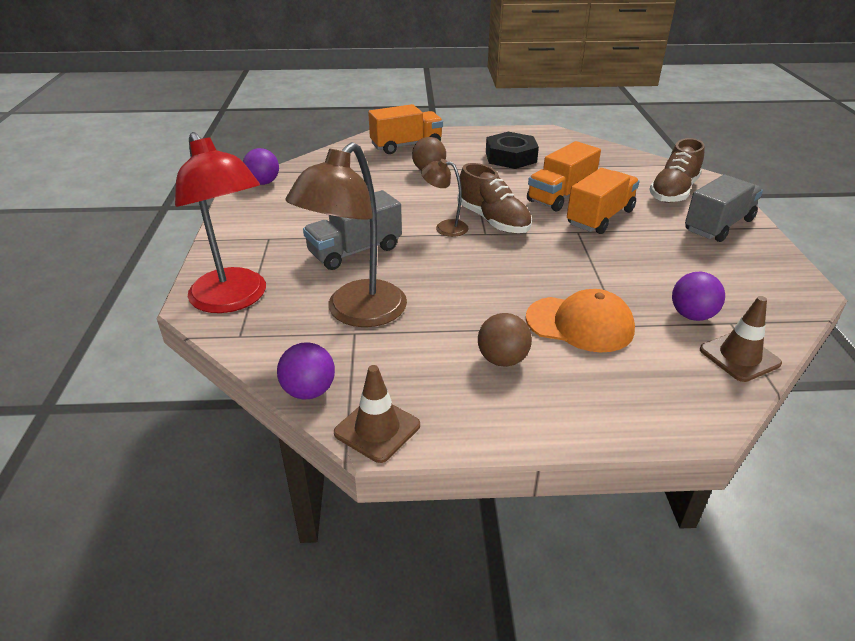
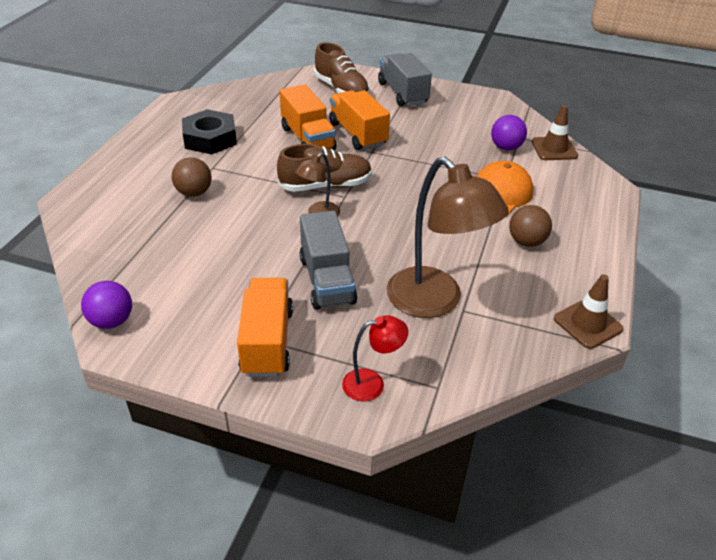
camera: 70 degrees left, 5 degrees up
red lamp [175,132,266,313] -> red lamp [342,315,408,402], size x0.49
purple ball [277,342,335,399] -> none
orange truck [368,104,443,154] -> orange truck moved to [237,278,293,377]

